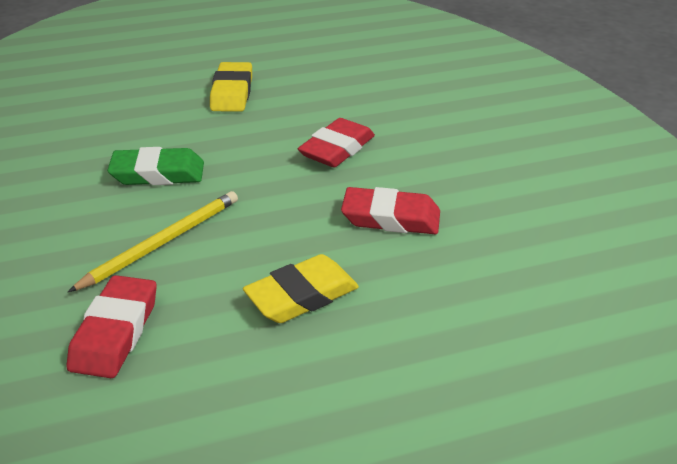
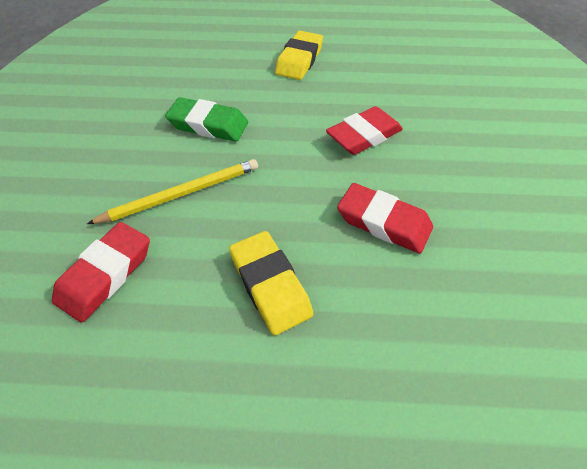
camera: 20 degrees right, 15 degrees up
yellow eraser [243,254,359,323] -> yellow eraser turned 75 degrees clockwise [229,231,313,335]

